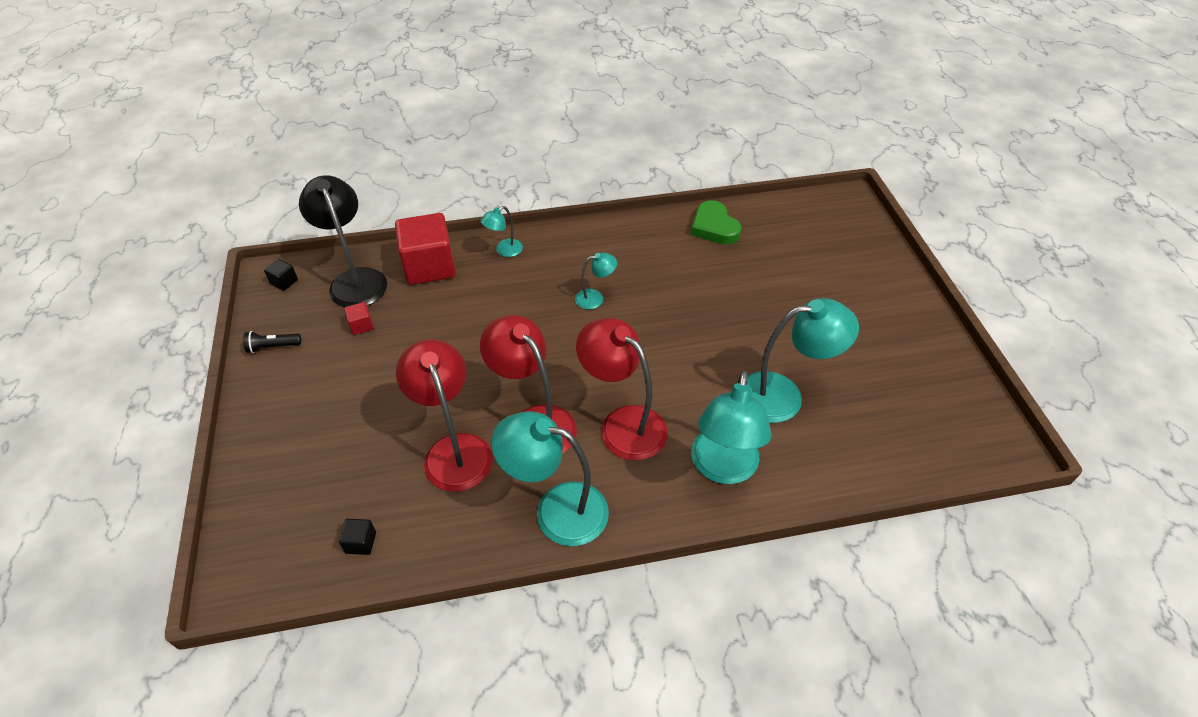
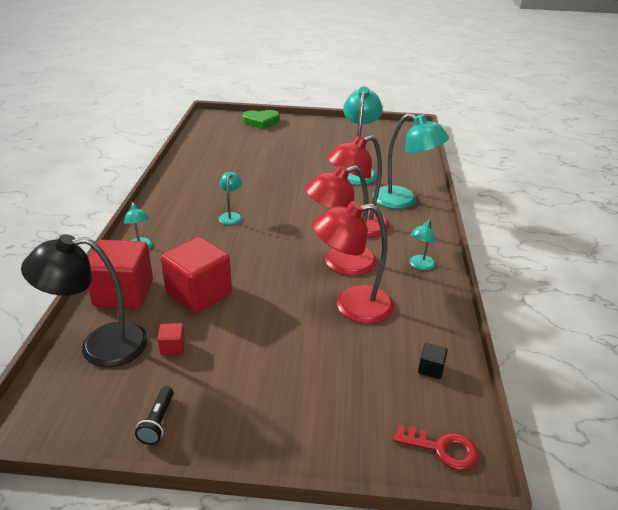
camera: 75 degrees left, 15 degrees down
black cube [264,259,298,291] -> none
turquoise lamp [491,411,609,546] -> turquoise lamp [410,220,435,270], size x0.49
green heart [691,200,742,245] -> green heart moved to [242,110,280,129]
none -> red cube [161,237,232,314]
none -> red key [393,425,479,470]

